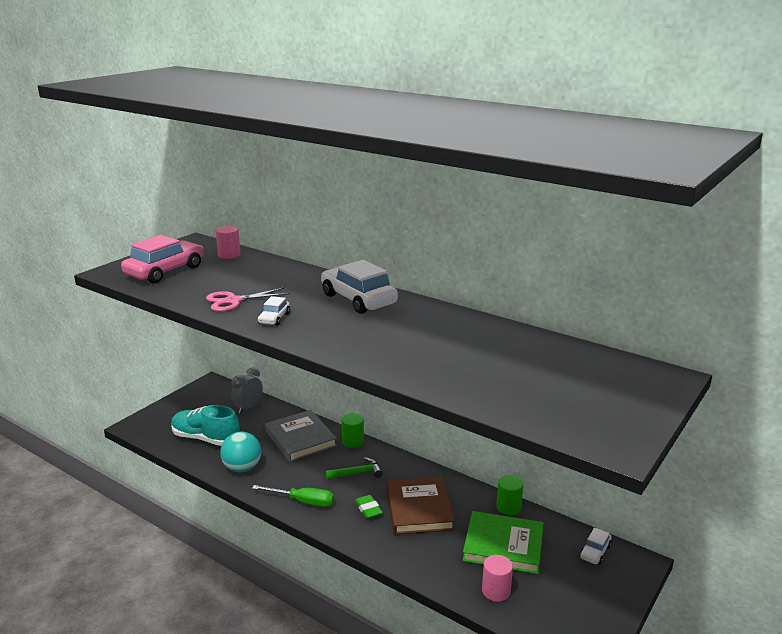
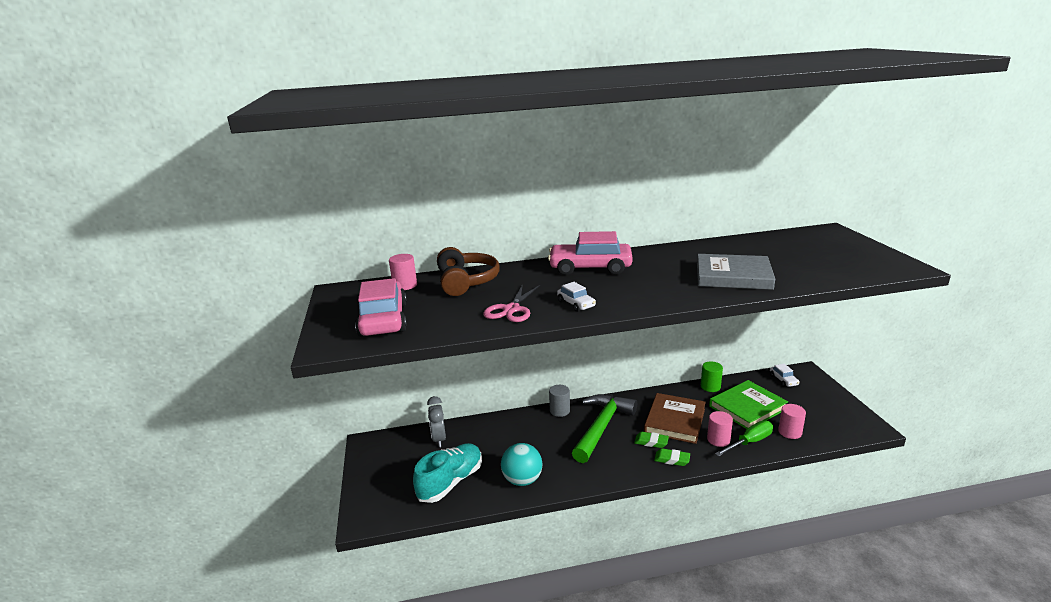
camera: 45 degrees left, 0 degrees up
turquoise shoe [171,405,240,446] -> turquoise shoe turned 150 degrees clockwise [413,443,482,503]
green screwdriver [252,485,334,507] -> green screwdriver moved to [715,421,773,457]
grey book [265,410,337,462] -> grey book moved to [697,254,775,290]
white car [321,260,398,314] -> pink car [548,231,633,275]
green hammer [326,457,383,480] -> green hammer [572,394,637,463], size x2.00
green cylinder [342,413,364,448] -> grey cylinder [549,385,570,417]
brown book [387,477,455,534] -> brown book turned 75 degrees clockwise [644,393,706,444]
none -> brown headphones [437,247,500,296]
none -> green eraser [654,448,690,466]
none -> pink cylinder [707,411,733,447]

